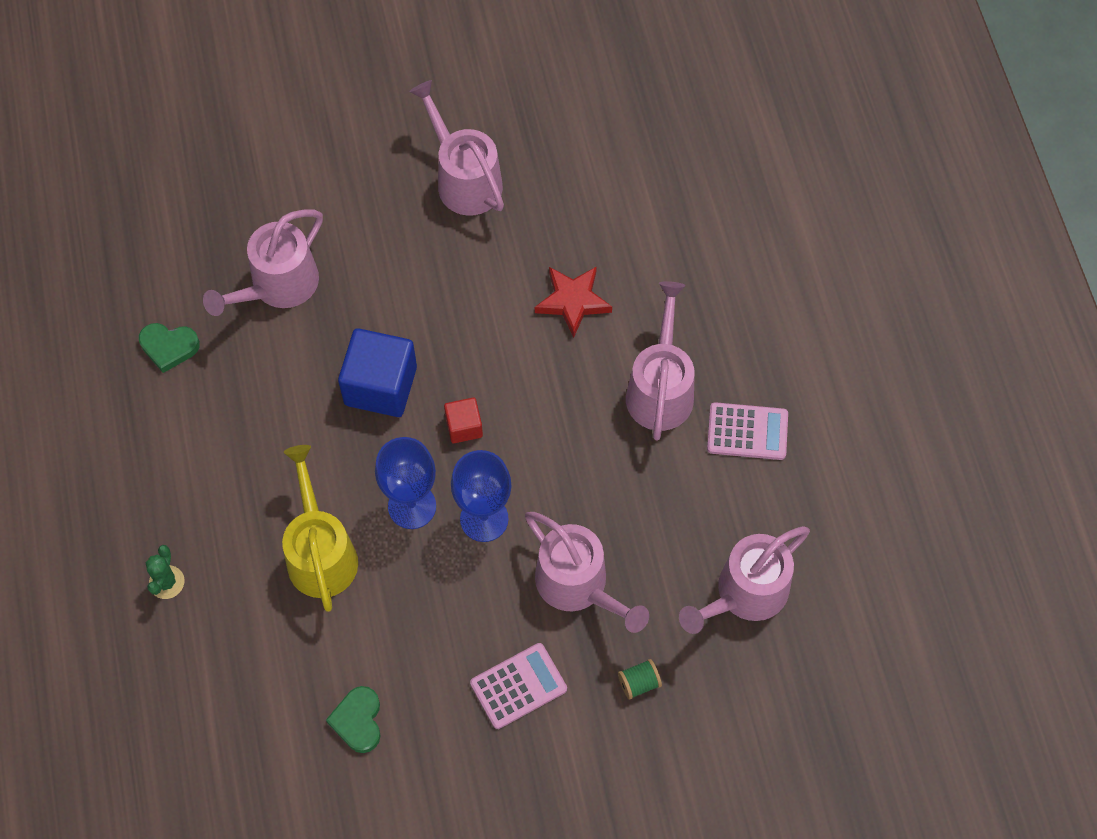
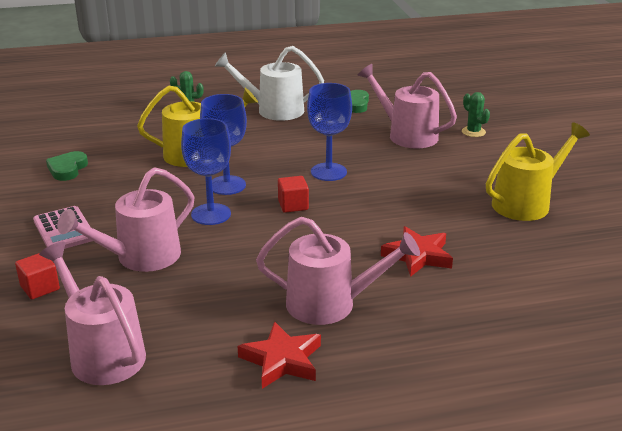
camera: 90 degrees right, 35 degrees down
green heart [326,686,381,753] -> green heart turned 75 degrees counterclockwise [46,151,88,181]
blue cube [338,328,417,417] -> blue goblet [307,83,352,181]
pink watering can [409,80,504,216] -> yellow watering can [486,122,590,221]
green spool [618,659,662,700] -> red cube [15,253,60,299]
pink calculator [707,402,788,460] -> red star [238,321,321,389]
none -> white watering can [215,46,324,121]
none -> green cactus [462,92,490,137]

